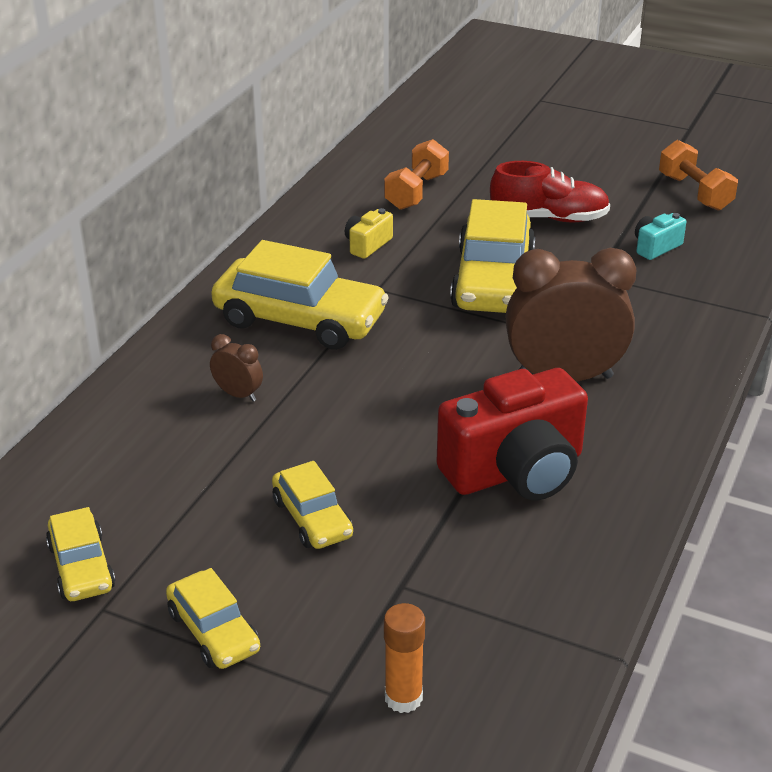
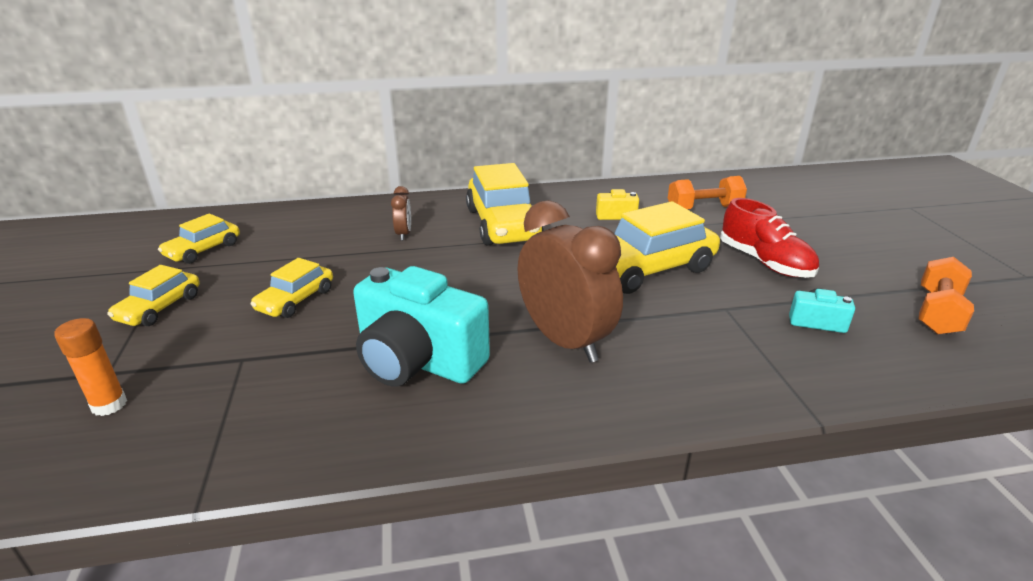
camera: 55 degrees right, 5 degrees down
red camera [437,368,588,500] -> turquoise camera [353,266,490,387]

